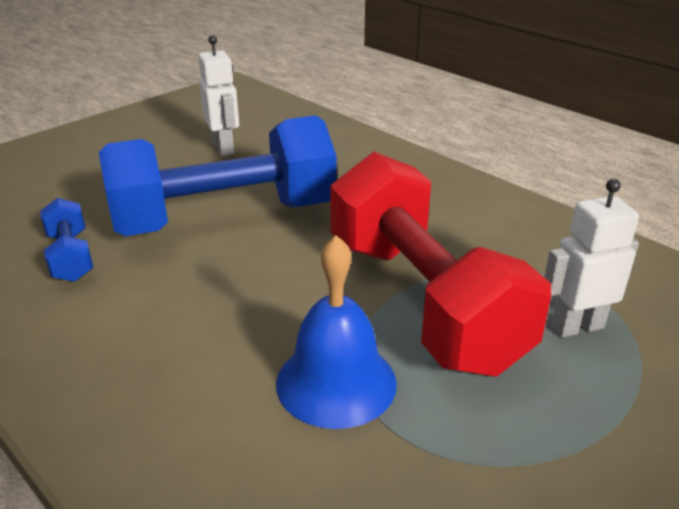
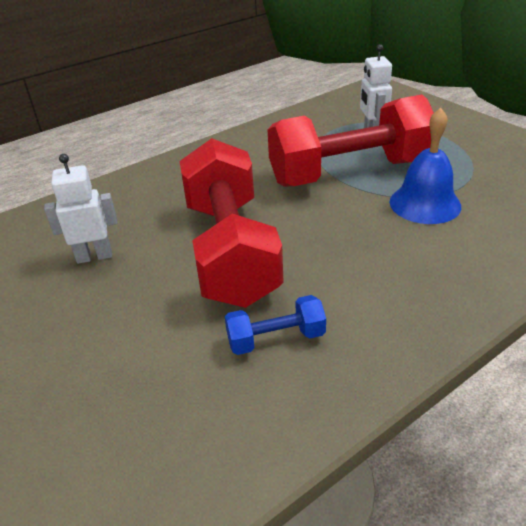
camera: 80 degrees left, 5 degrees up
blue dumbbell [99,115,337,236] -> red dumbbell [179,138,284,308]

